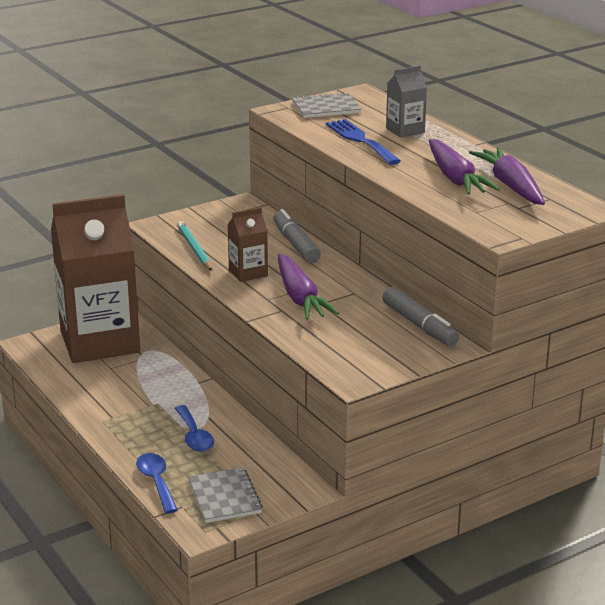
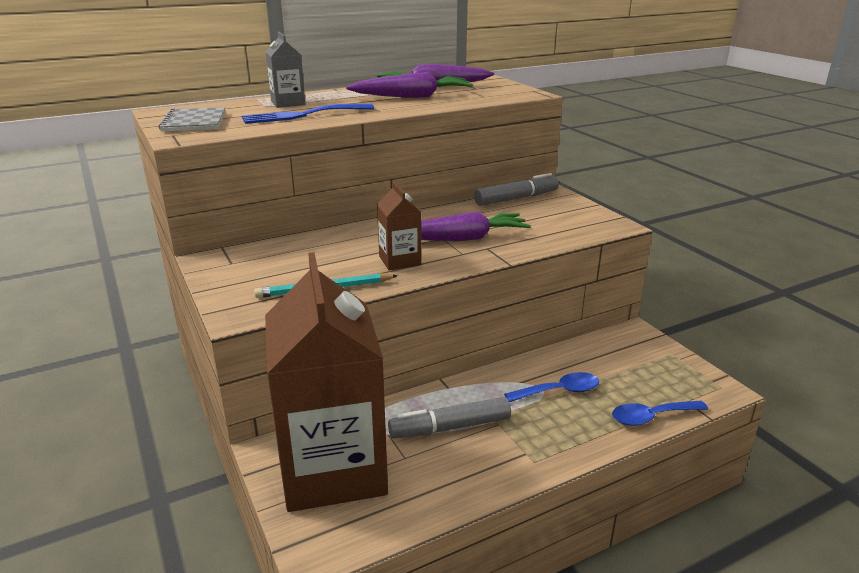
camera: 85 degrees left, 0 degrees up
grey notebook [188,467,263,523] -> none
grey marker [273,209,321,263] -> grey marker moved to [388,397,511,439]

